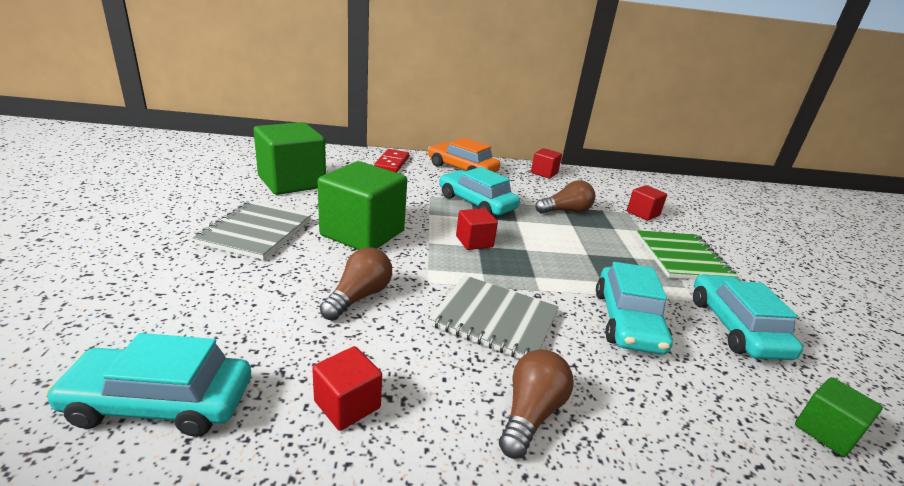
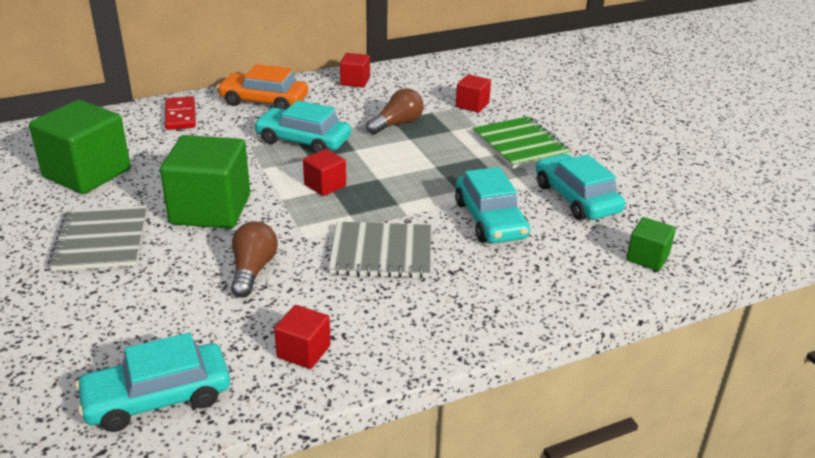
camera: 20 degrees left, 5 degrees up
brown light bulb [499,349,573,459] -> none

